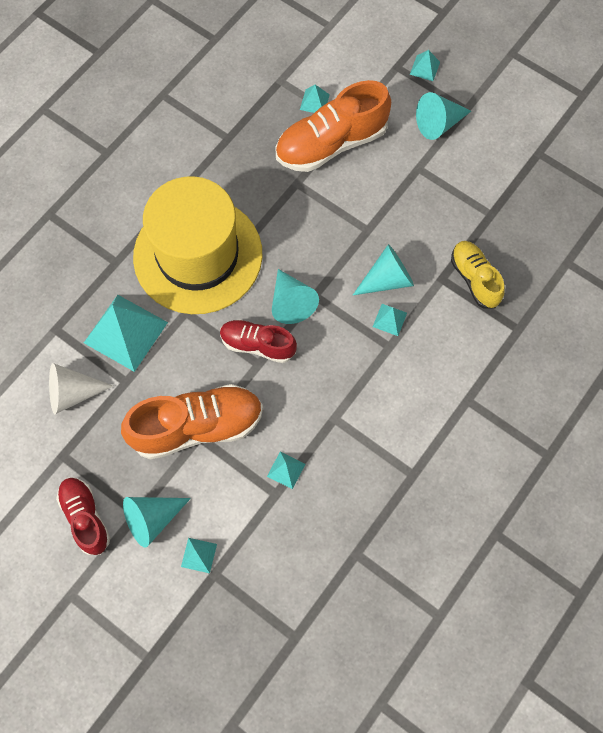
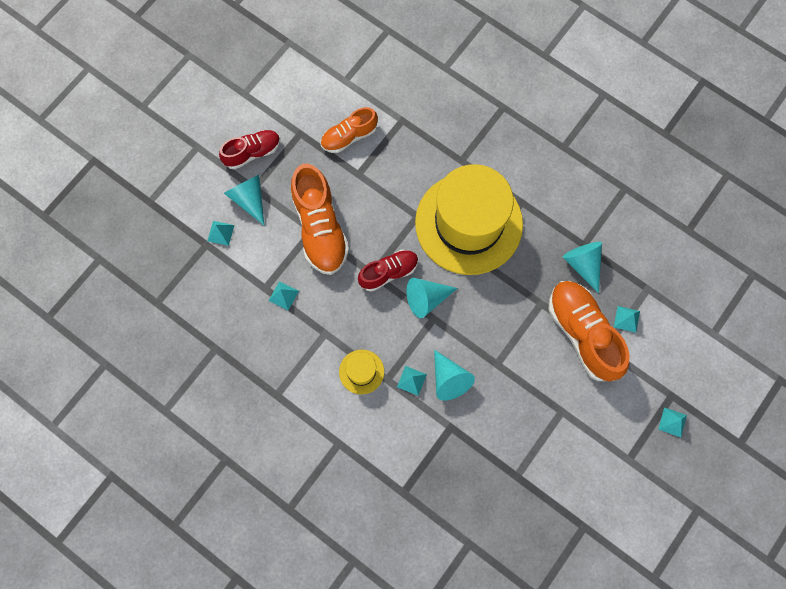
camera: 90 degrees right, 5 degrees up
white cone [49,363,113,414] -> orange shoe [321,107,378,153]
turquoise pyramid [84,295,168,372] -> none
red shoe [220,319,297,363] -> red shoe turned 45 degrees clockwise [358,250,418,292]
turquoise cone [416,92,471,140] -> turquoise cone moved to [563,242,602,294]
yellow shoe [451,241,505,309] -> none
none -> yellow hat [339,350,384,394]

